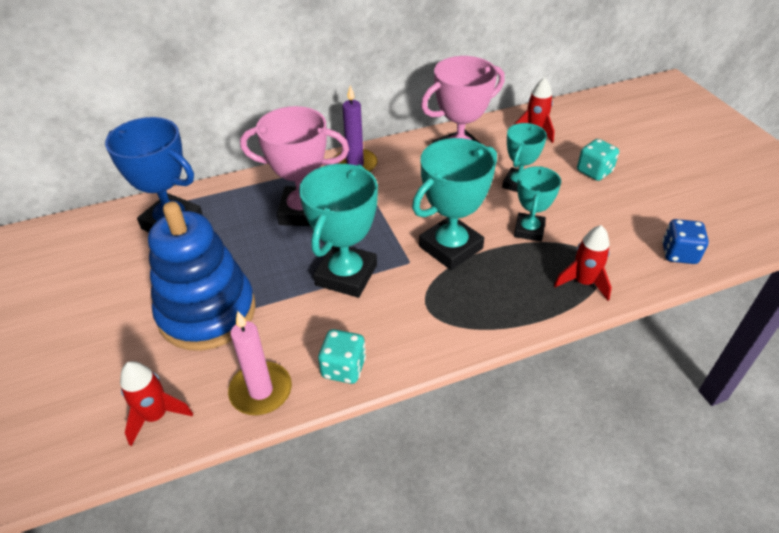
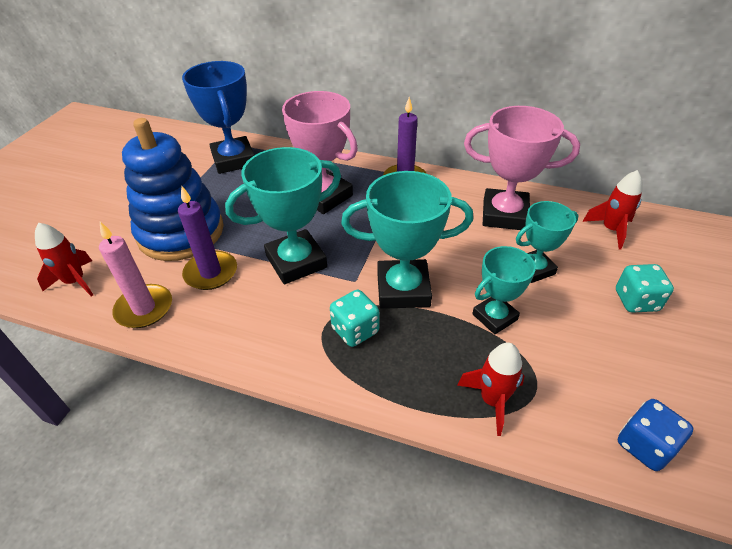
camera: 40 degrees right, 0 degrees up
turquoise dice [318,329,366,384] -> turquoise dice moved to [330,290,380,347]
none -> purple candle [178,186,237,290]

